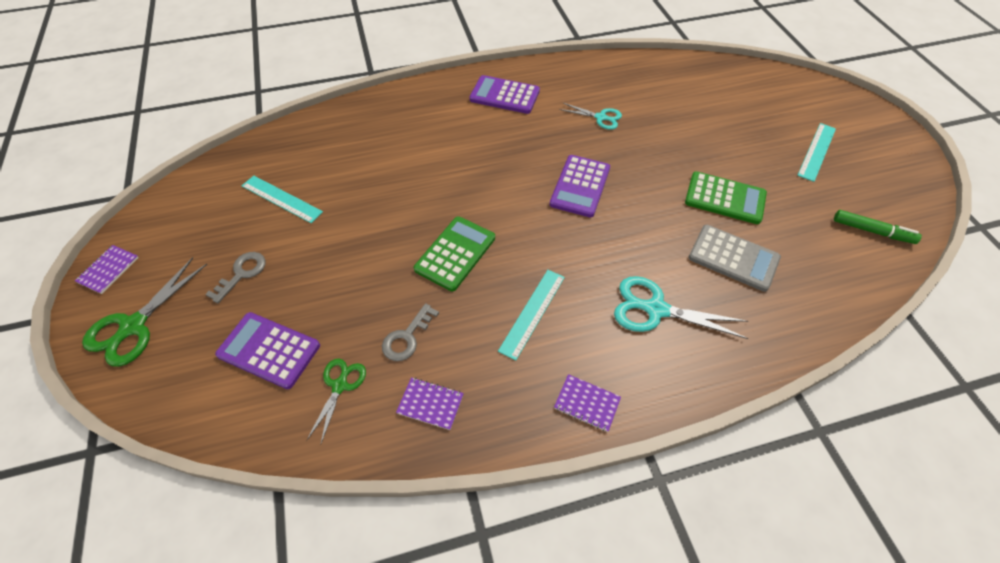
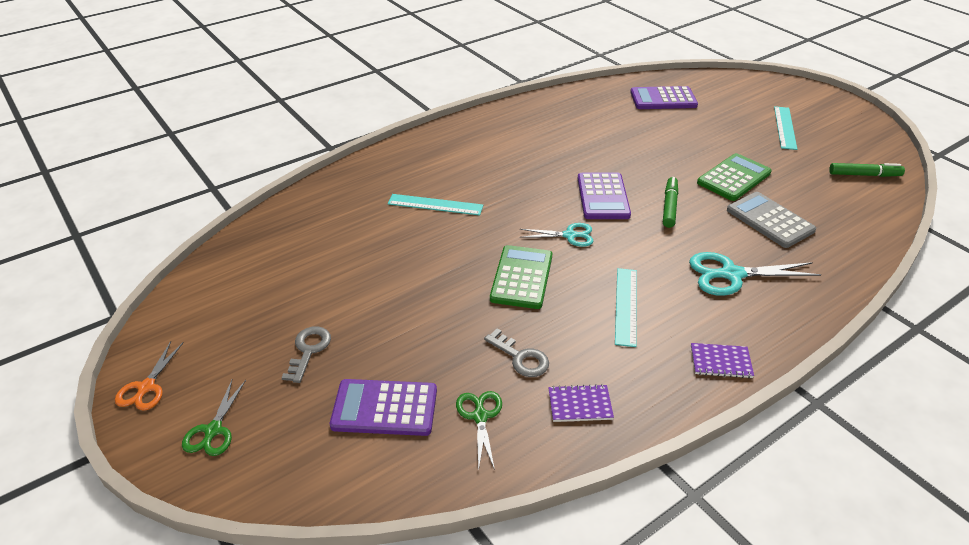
camera: 20 degrees left, 15 degrees down
purple notebook [75,245,139,294] -> orange scissors [115,341,184,411]
green scissors [82,257,207,367] -> green scissors [182,380,246,456], size x0.62
turquoise ruler [242,176,323,223] -> turquoise ruler moved to [388,194,483,216]
grey key [382,303,439,361] -> grey key turned 60 degrees counterclockwise [484,328,549,377]
purple calculator [469,75,540,114] -> purple calculator moved to [630,86,698,109]
turquoise scissors [559,103,622,130] -> turquoise scissors moved to [520,223,593,247]
green calculator [685,171,767,224] -> green calculator turned 45 degrees counterclockwise [697,153,772,201]
grey calculator [688,225,781,292] -> grey calculator turned 135 degrees counterclockwise [727,192,816,248]
none -> green marker [663,177,678,228]

